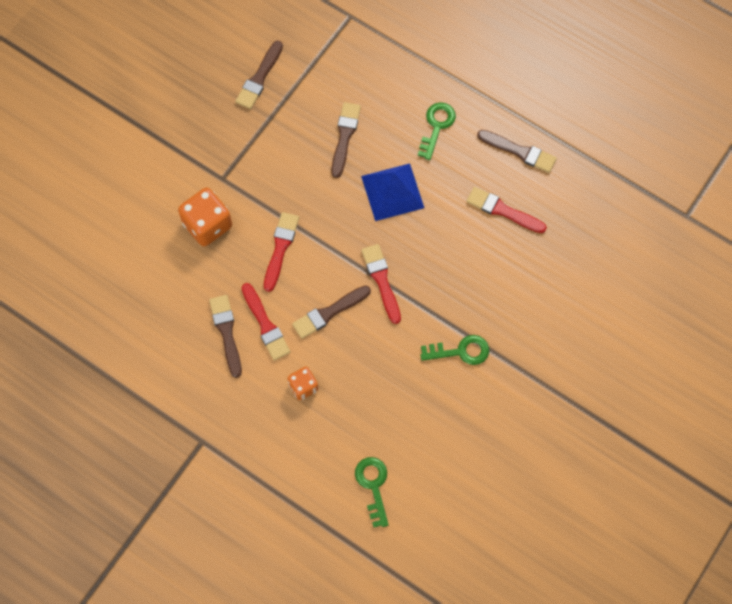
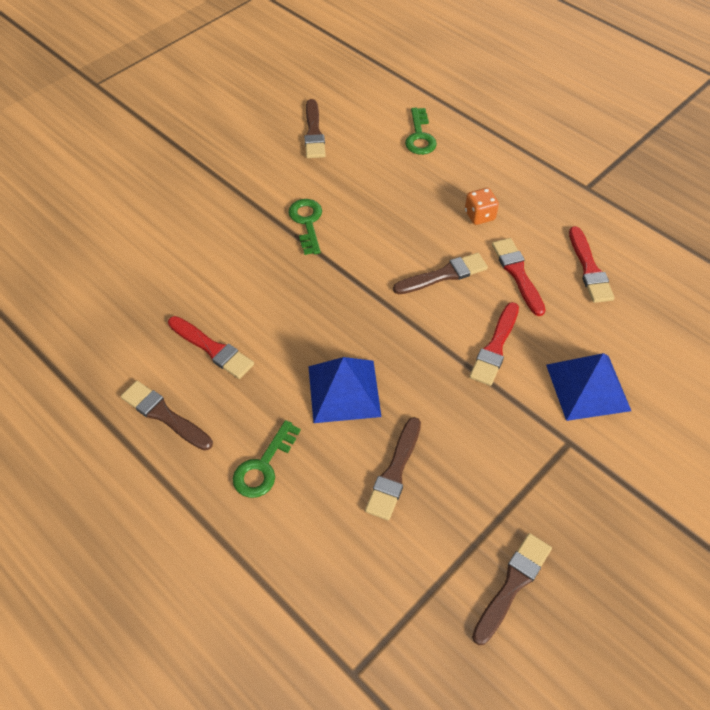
camera: 170 degrees left, 15 degrees down
orange dice [178,188,232,246] -> blue pyramid [546,353,631,421]
brown brush [209,295,242,378] -> brown brush moved to [304,99,326,158]
red brush [361,244,401,324] -> red brush moved to [569,226,615,303]
green key [420,335,489,365] -> green key turned 75 degrees clockwise [288,199,322,255]

